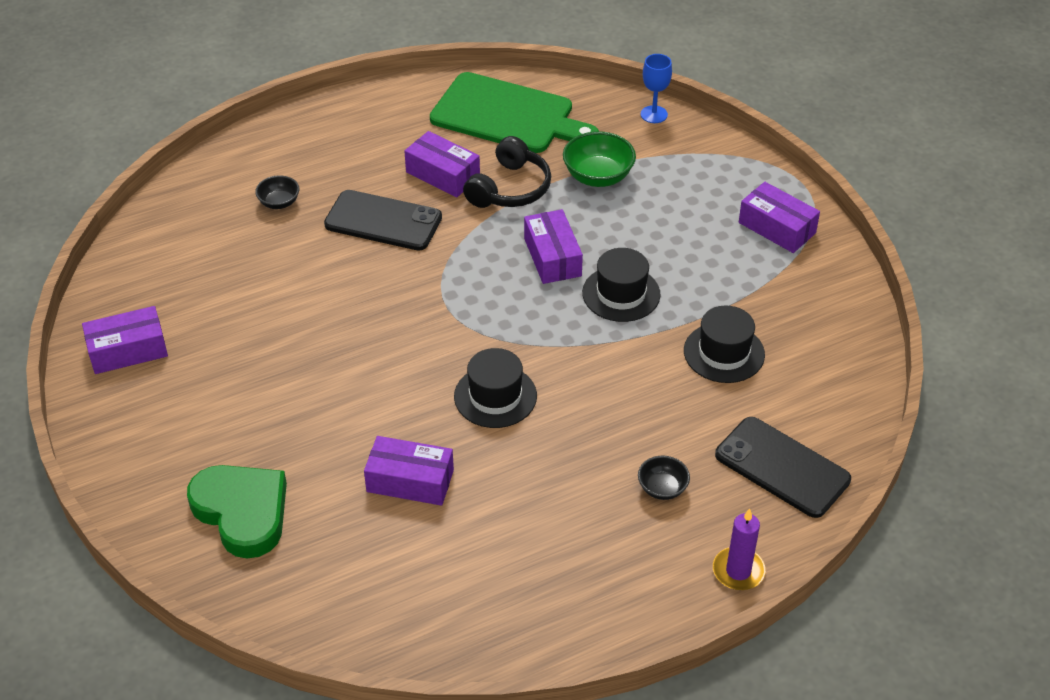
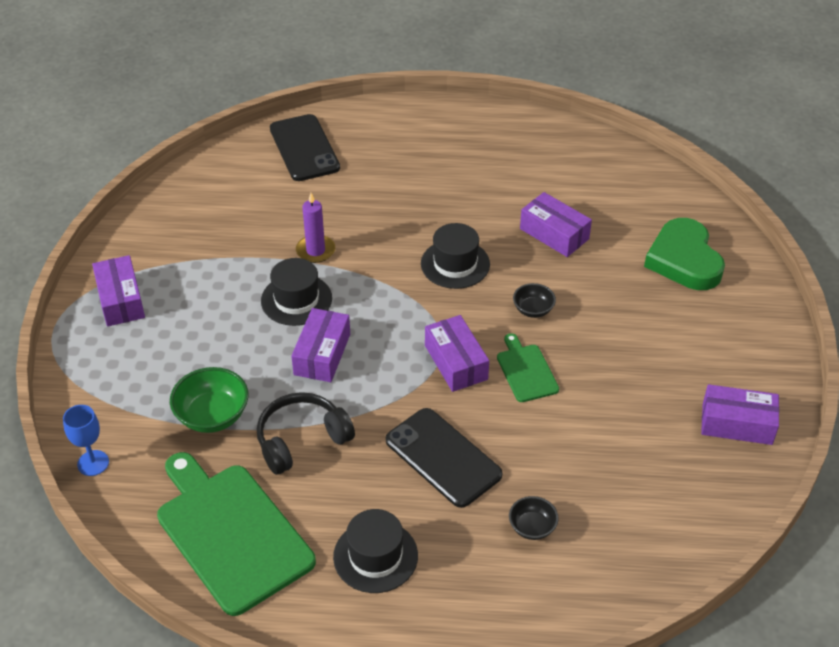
camera: 150 degrees left, 0 degrees up
purple box [404,131,480,198] -> purple box moved to [425,315,489,392]
black bowl [638,456,690,500] -> black bowl moved to [513,283,556,318]
black hat [684,306,765,383] -> black hat moved to [333,509,418,593]
purple candle [713,508,766,590] -> purple candle moved to [296,193,335,263]
none -> green cutting board [497,333,559,402]

